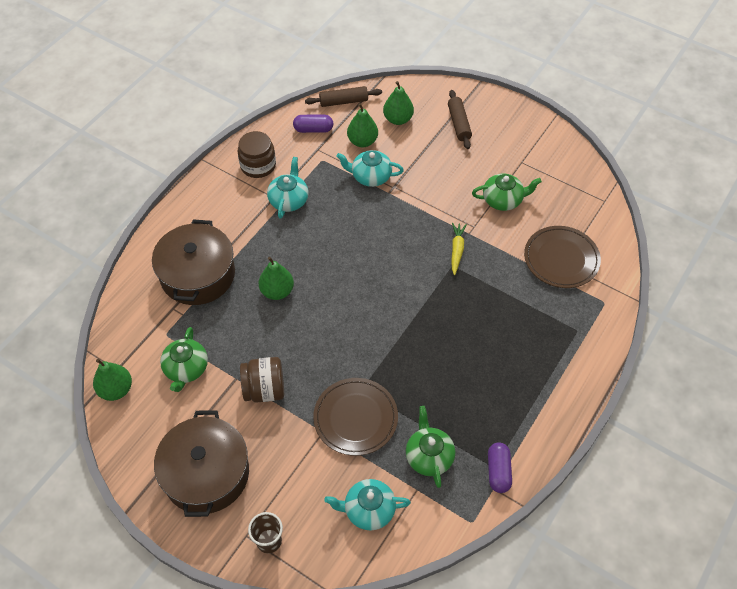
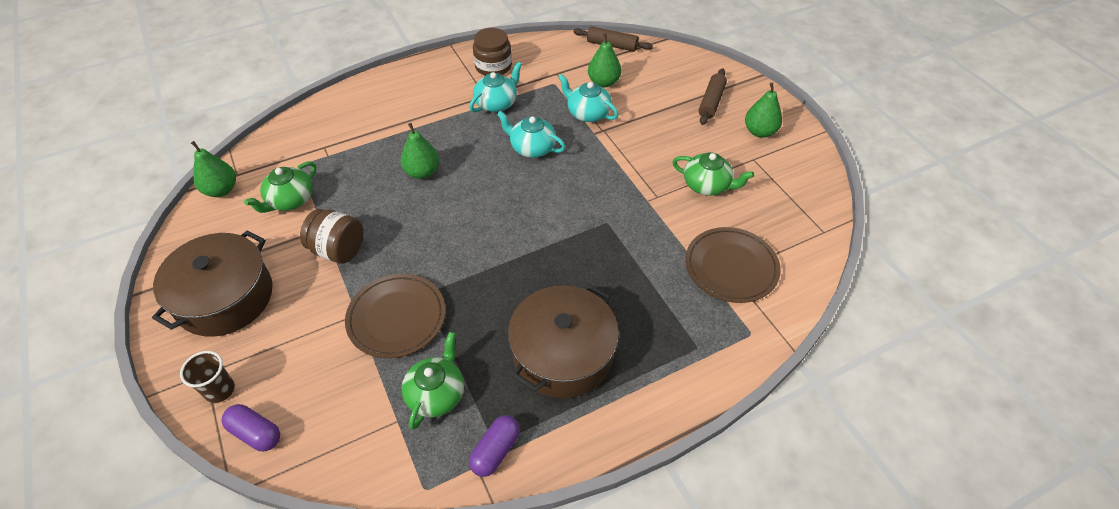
camera: 30 degrees right, 5 degrees down
brown pot [152,219,235,305] -> brown pot moved to [508,284,619,398]
purple capsule [293,115,333,133] -> purple capsule moved to [222,404,280,451]
turquoise teapot [324,479,411,530] -> turquoise teapot moved to [497,111,566,158]
green pear [383,81,414,125] -> green pear moved to [745,83,782,138]
yellow carrot [452,223,467,275] -> none

